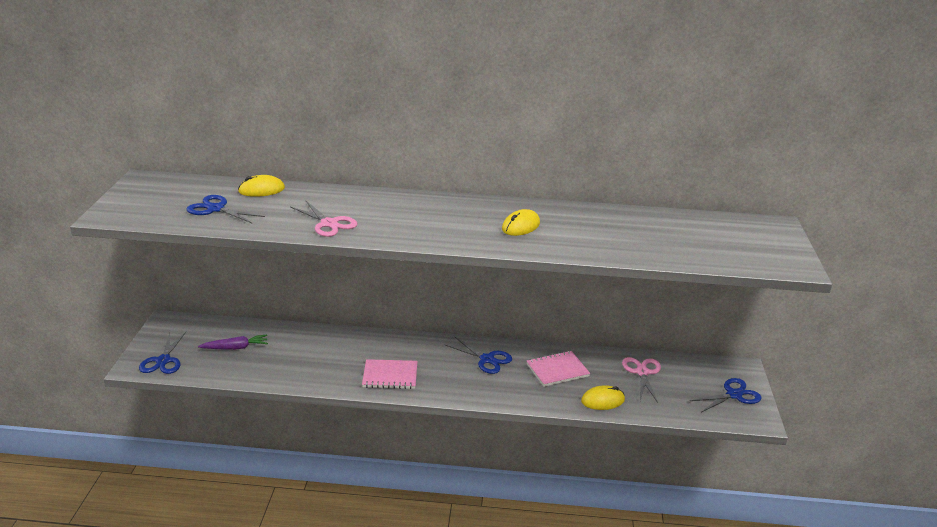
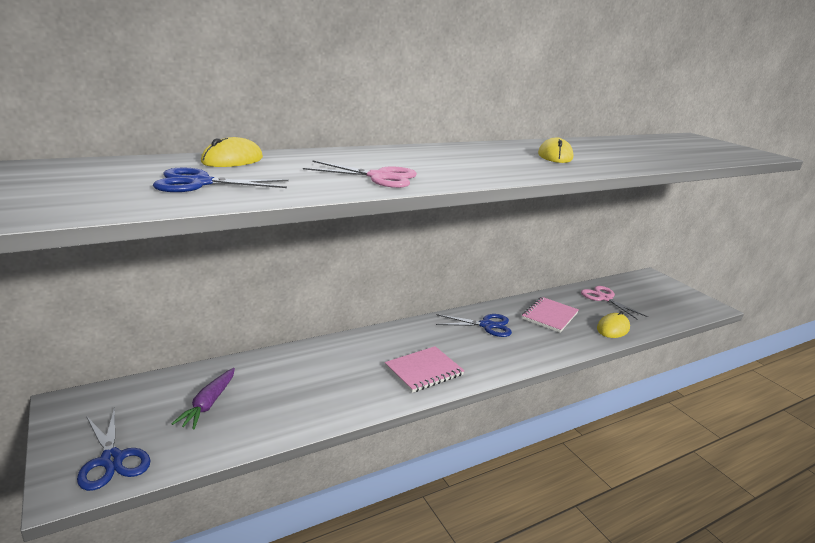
camera: 35 degrees left, 5 degrees down
purple carrot [198,335,268,350] -> purple carrot turned 150 degrees clockwise [172,368,235,430]
blue scissors [690,378,762,412] -> none

